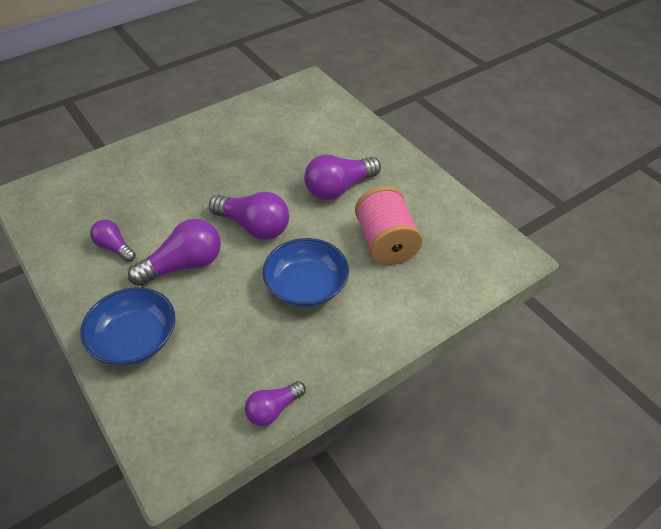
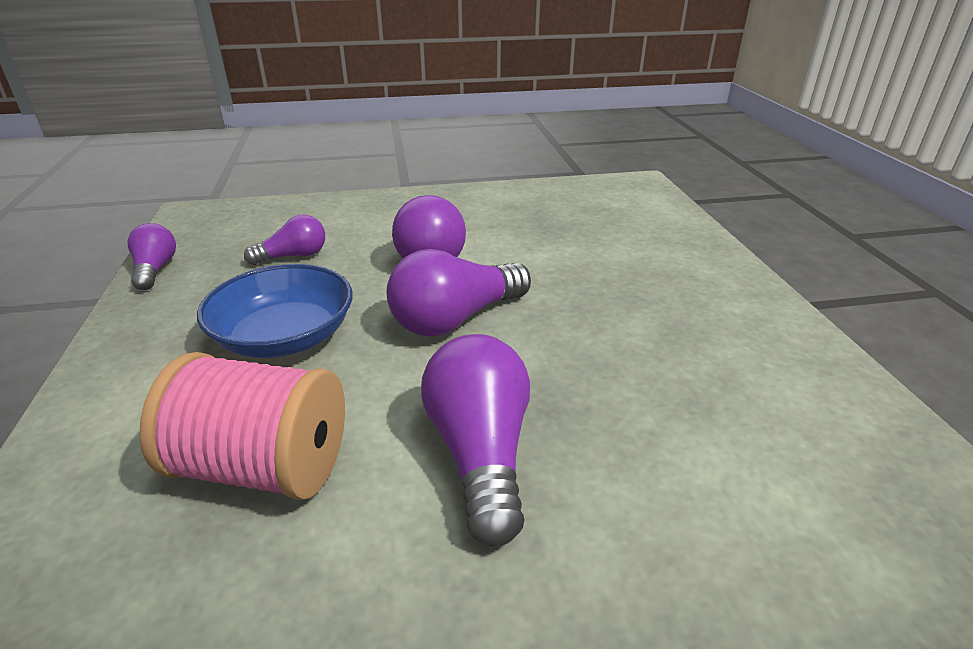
camera: 115 degrees right, 15 degrees down
blue bowl [80,287,176,366] -> none
purple light bulb [90,220,136,262] -> purple light bulb moved to [244,215,325,265]

